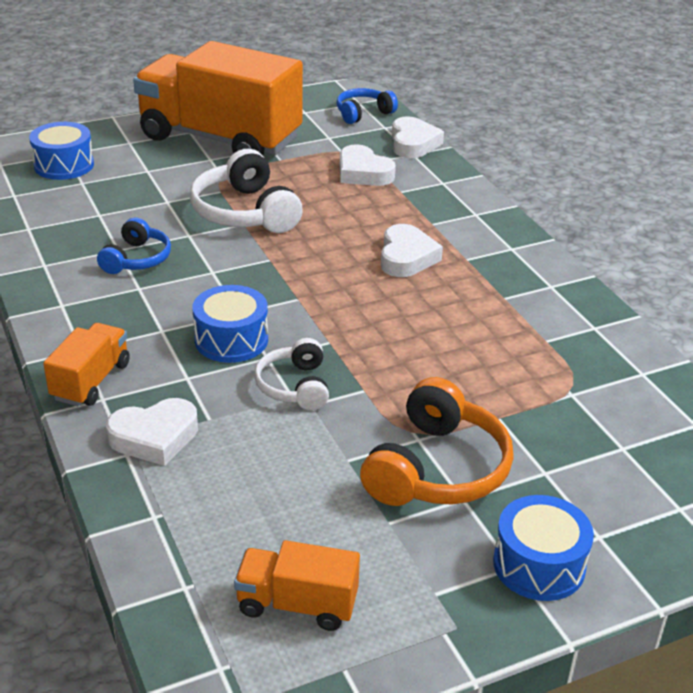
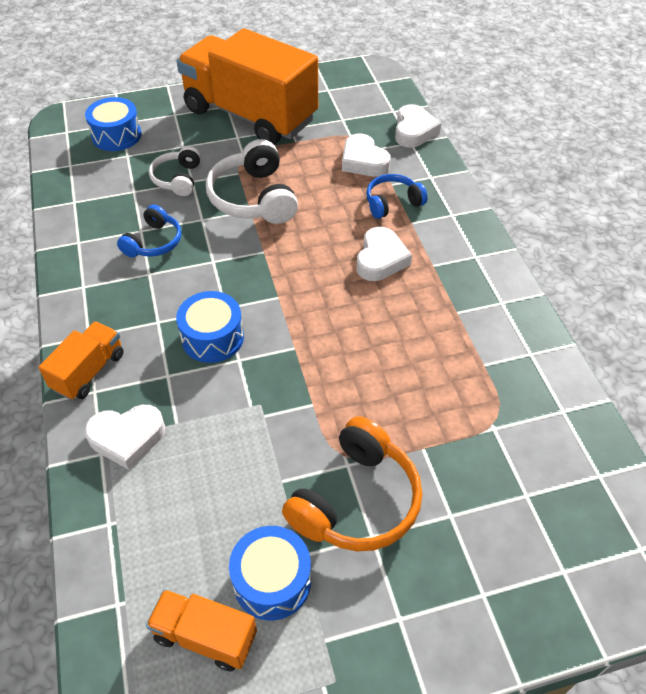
camera: 10 degrees right, 15 degrees up
white headphones [254,338,329,410] -> white headphones moved to [149,146,201,196]
blue headphones [336,88,398,124] -> blue headphones moved to [366,174,428,219]
blue drum [493,495,594,601] -> blue drum moved to [229,526,311,620]

